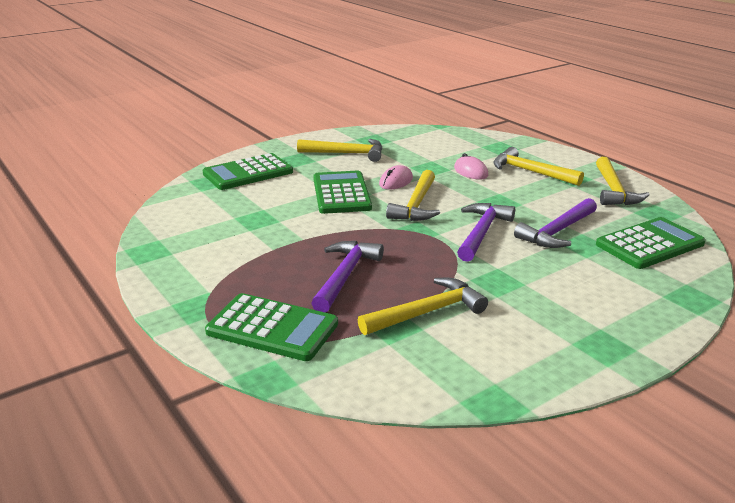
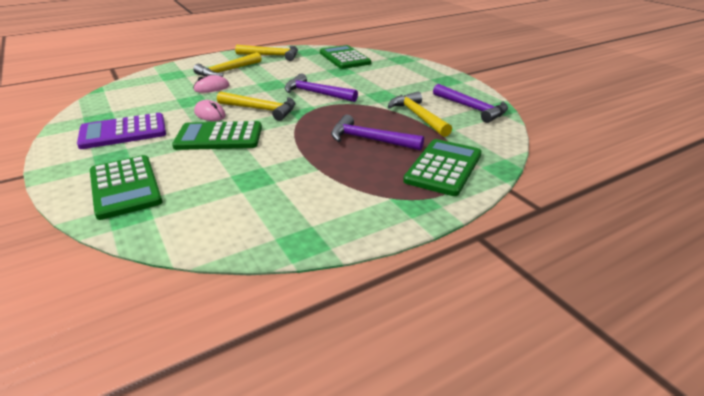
camera: 85 degrees left, 5 degrees up
yellow hammer [297,139,383,162] -> purple calculator [77,113,166,149]
purple hammer [514,198,597,248] -> purple hammer moved to [433,84,508,123]

